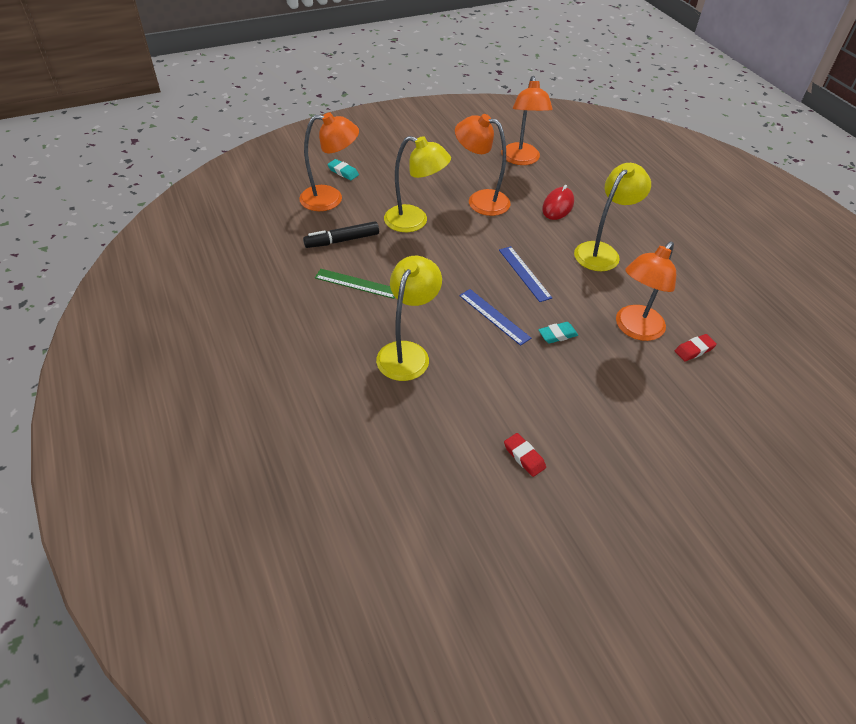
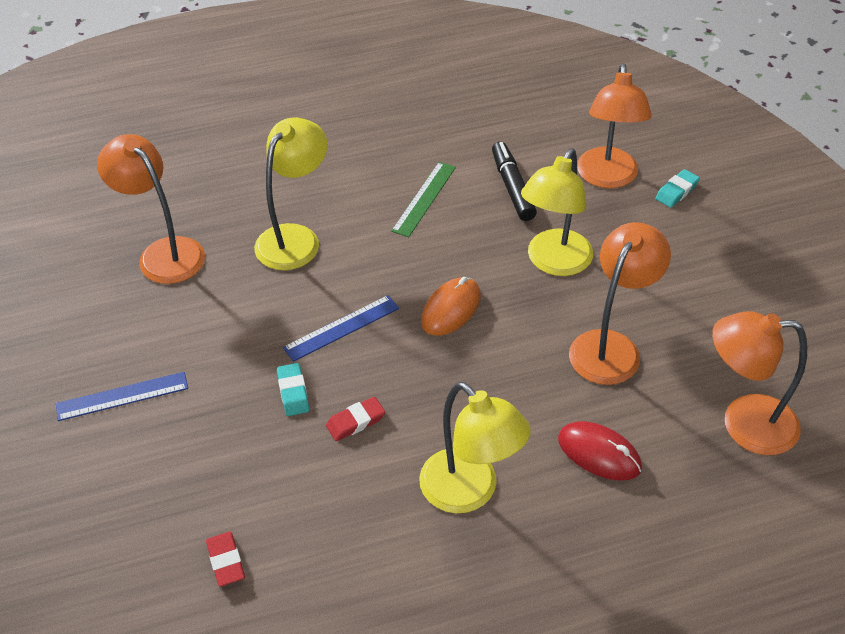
camera: 100 degrees right, 0 degrees up
yellow lamp [376,256,442,381] -> yellow lamp turned 90 degrees counterclockwise [254,117,327,270]
blue ruler [499,246,552,302] -> blue ruler moved to [56,372,188,421]
red eraser [504,433,546,477] -> red eraser moved to [326,397,385,441]
orange lamp [616,241,676,341] -> orange lamp moved to [97,134,205,284]
none -> orange mouse [421,277,481,336]

